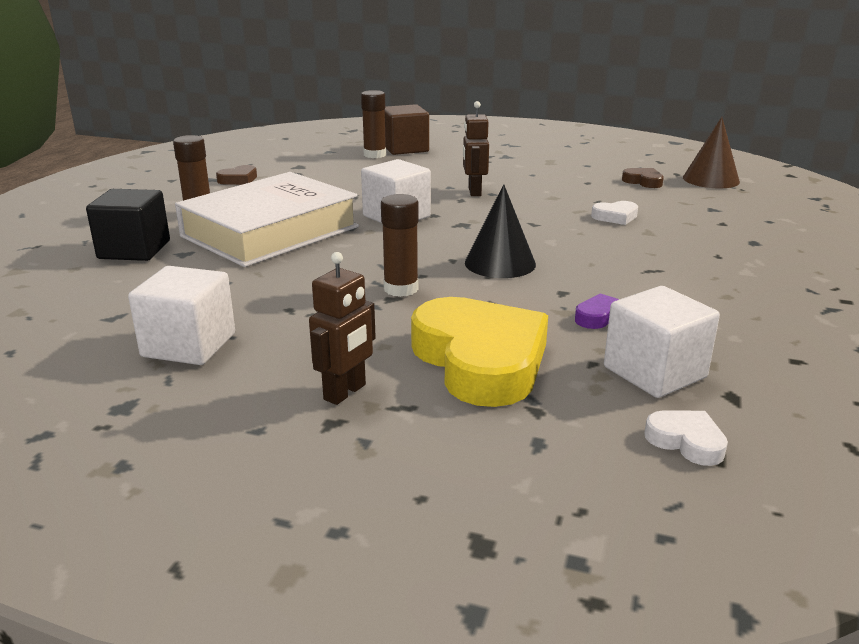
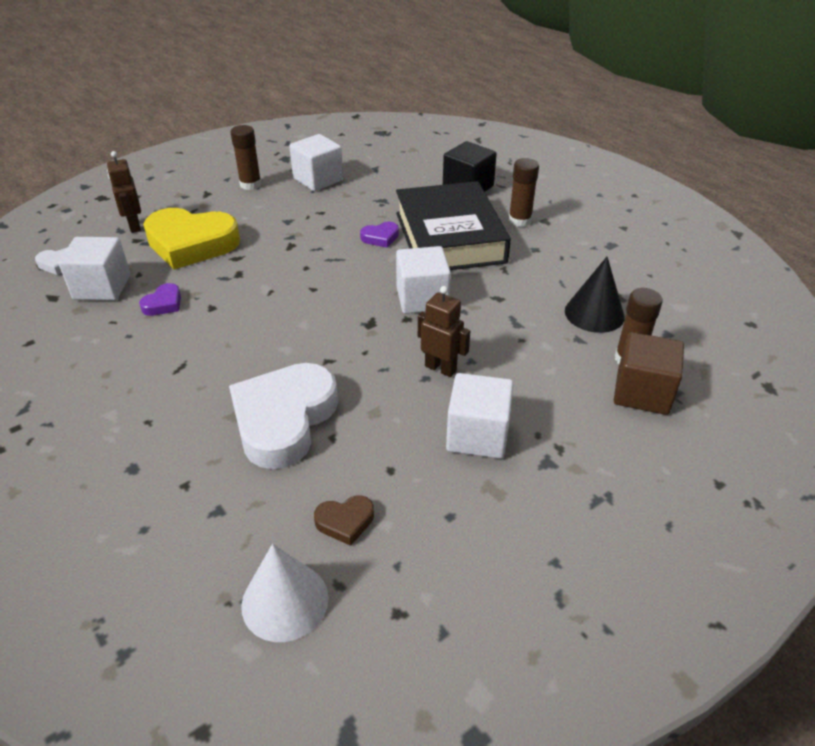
camera: 125 degrees right, 15 degrees up
white book [175,172,359,267] -> black book [396,181,511,270]
brown heart [216,165,257,185] -> none
brown robot [309,252,376,405] -> brown robot moved to [107,151,141,233]
brown glue stick [381,194,419,297] -> brown glue stick moved to [230,125,262,190]
black cone [465,184,536,278] -> black cone moved to [565,257,625,333]
white heart [591,201,638,225] -> white heart [229,363,338,469], size x2.35
brown cone [683,117,740,188] -> white cone [241,544,329,642]
none -> purple heart [360,222,399,248]
none -> white cube [446,373,513,459]

